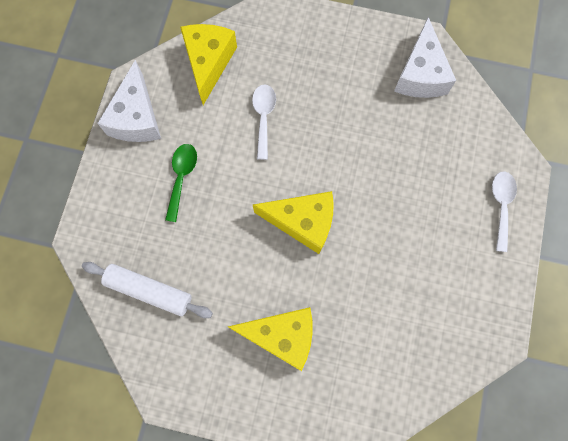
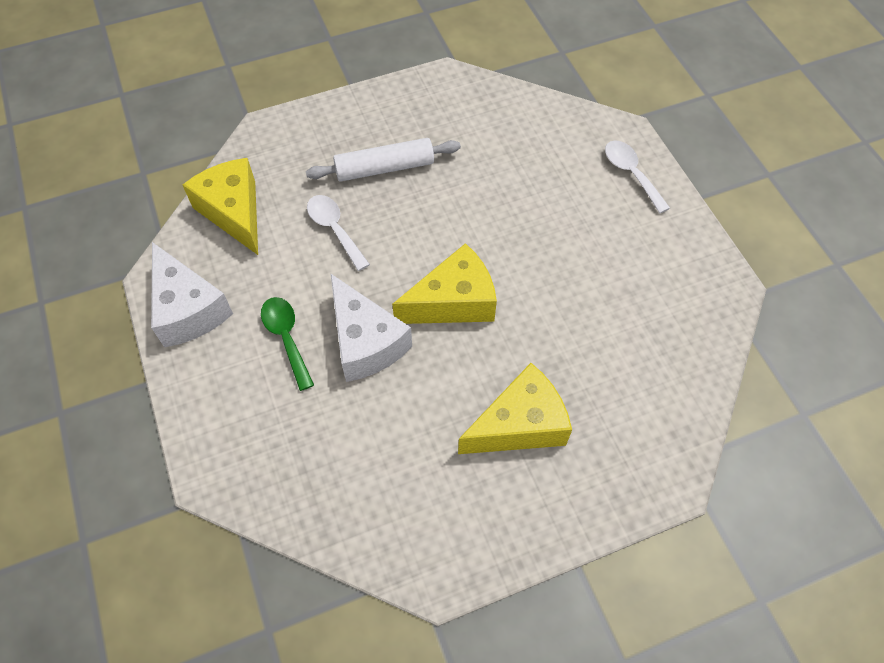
camera: 35 degrees left, 15 degrees down
white rolling pin [82,262,213,318] -> white rolling pin moved to [306,138,461,182]
white cheese [394,17,456,98] -> white cheese moved to [330,273,412,382]

